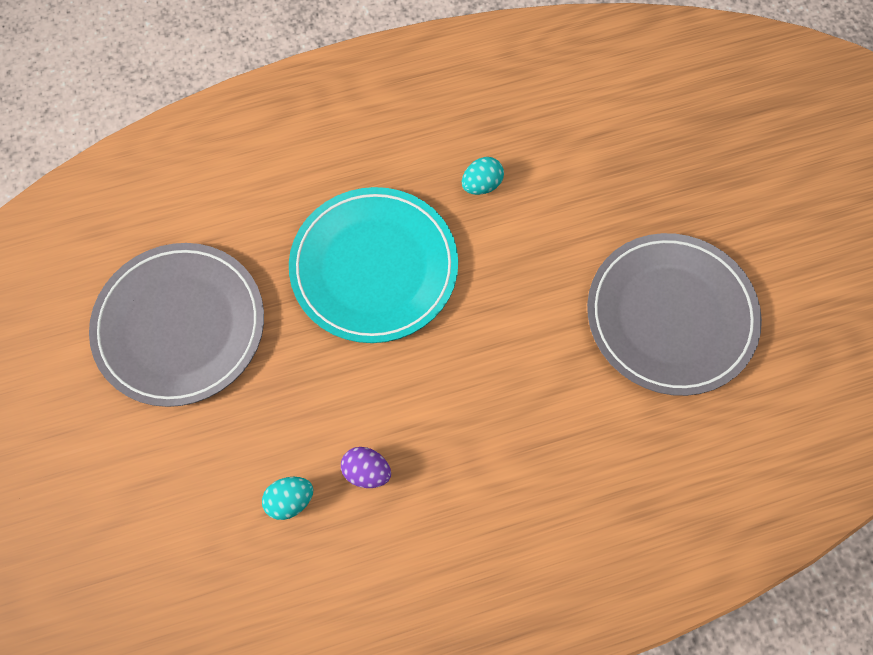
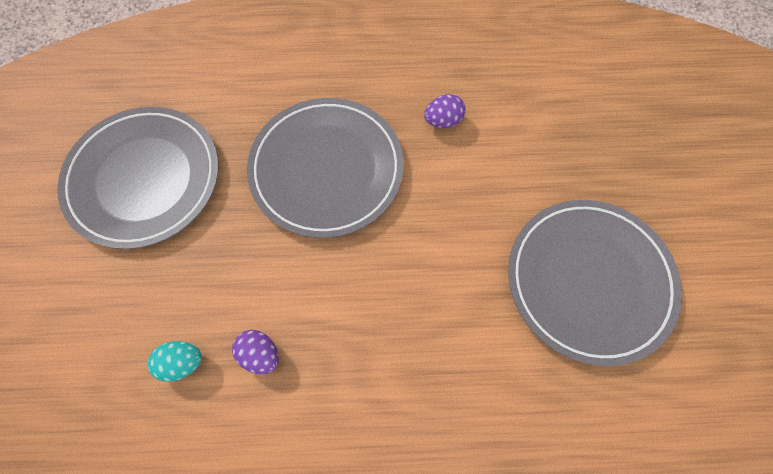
camera: 15 degrees right, 0 degrees up
turquoise plate [289,187,458,343] -> grey plate [247,98,404,238]
turquoise egg [462,157,504,195] -> purple egg [424,94,466,128]

